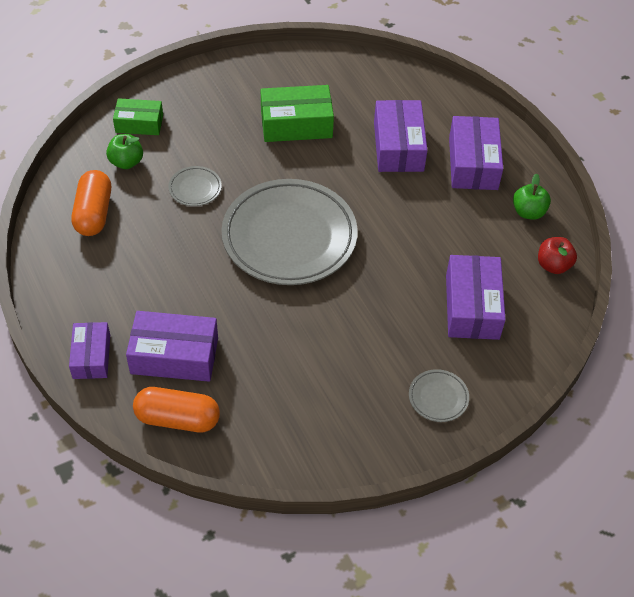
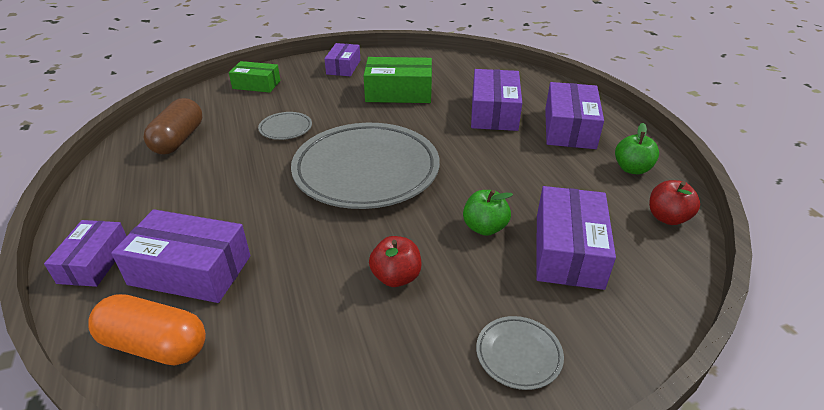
camera: 10 degrees right, 15 degrees down
orange capsule [72,170,111,236] -> brown capsule [144,98,202,155]
green apple [106,134,143,169] -> green apple moved to [463,190,513,236]
none -> purple box [324,43,360,76]
none -> red apple [369,236,422,287]

